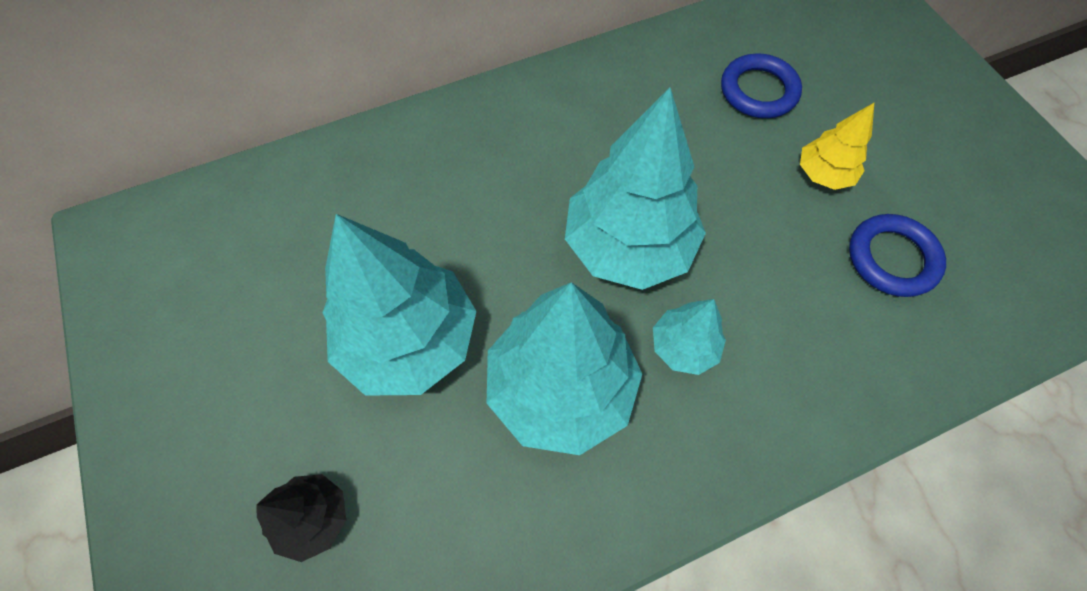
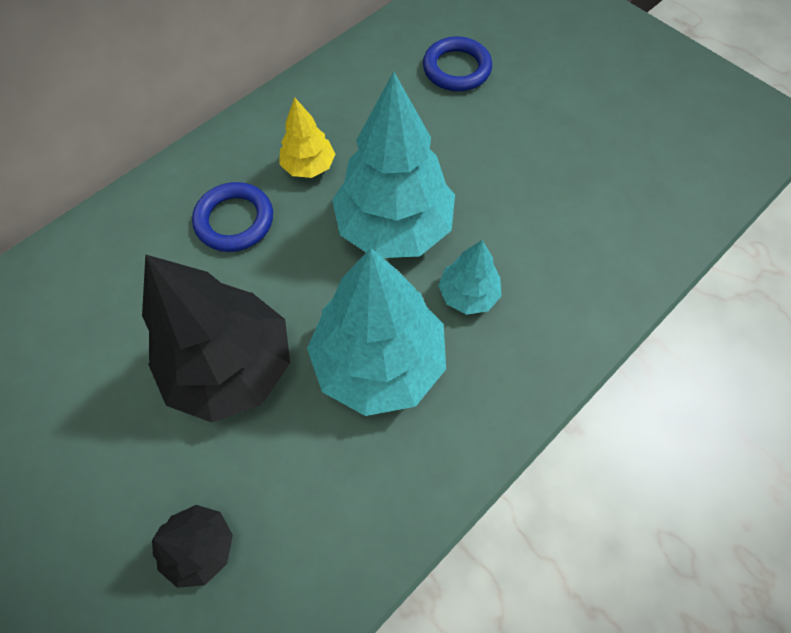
camera: 20 degrees left, 0 degrees up
turquoise tree [322,214,477,396] -> black tree [142,254,290,422]
yellow tree [800,103,874,190] -> yellow tree moved to [279,97,335,178]
blue ring [849,214,946,297] -> blue ring moved to [192,182,273,252]

